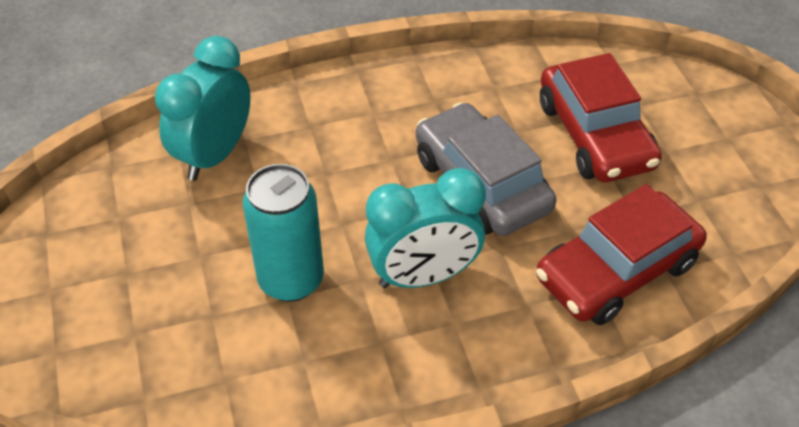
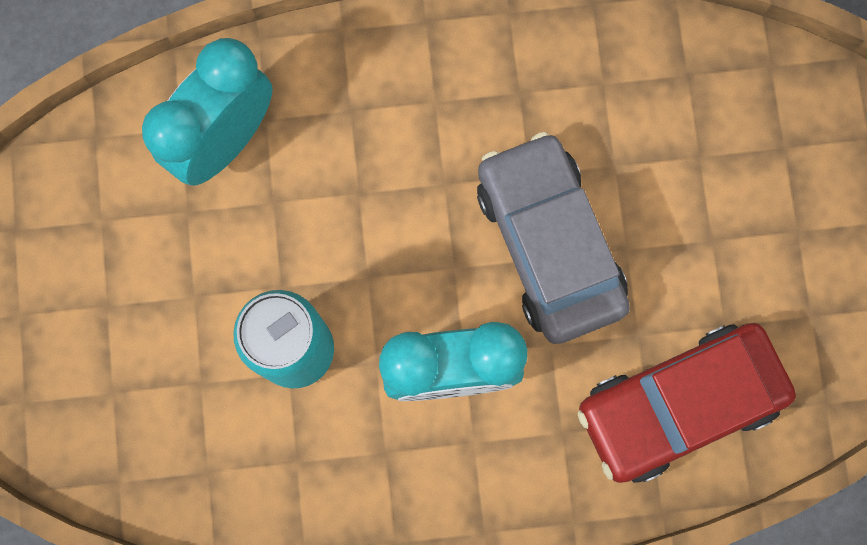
camera: 10 degrees right, 30 degrees up
red car [540,53,662,182] -> none

